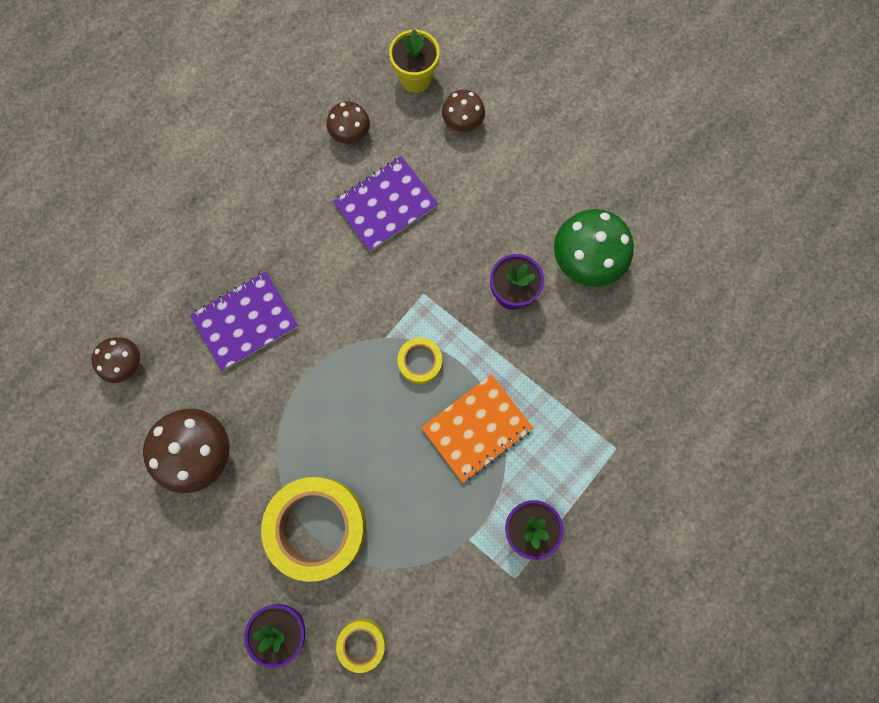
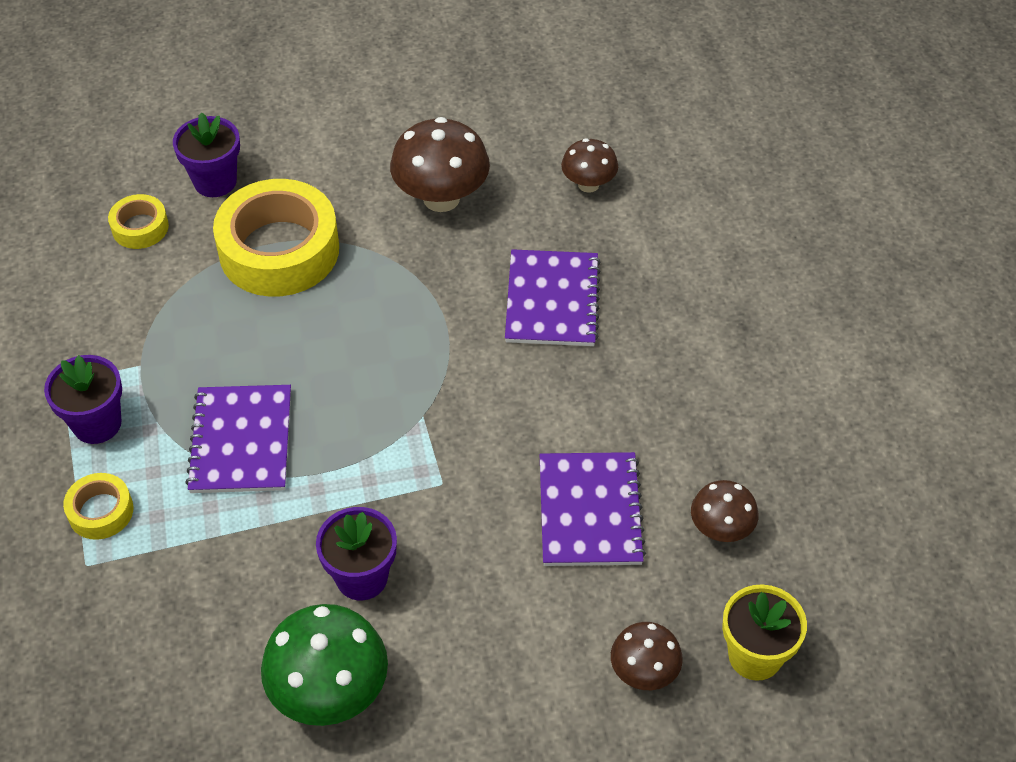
camera: 125 degrees right, 25 degrees down
yellow tape [397,338,442,384] -> yellow tape moved to [63,473,133,540]
orange notebook [421,374,533,483] -> purple notebook [185,385,291,493]

